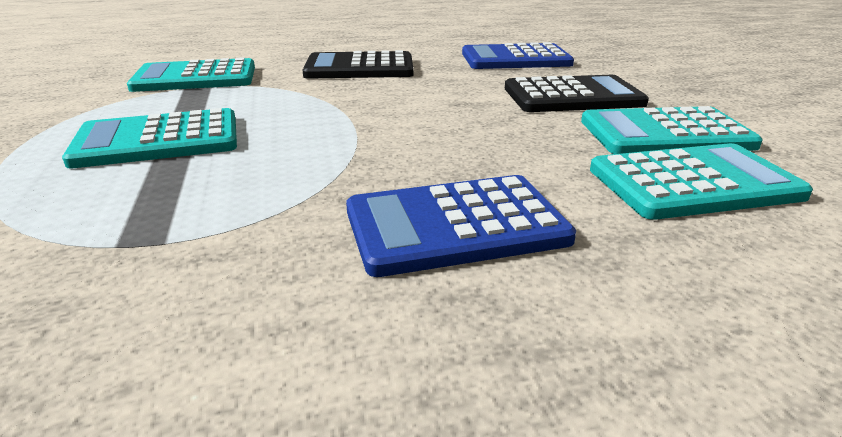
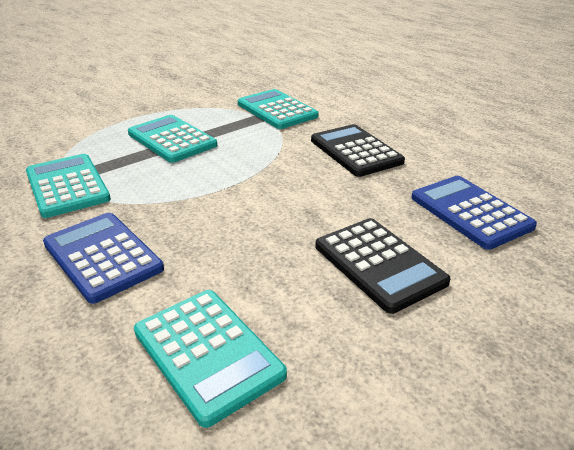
camera: 65 degrees right, 5 degrees up
turquoise calculator [581,106,763,154] -> turquoise calculator moved to [26,154,111,218]

